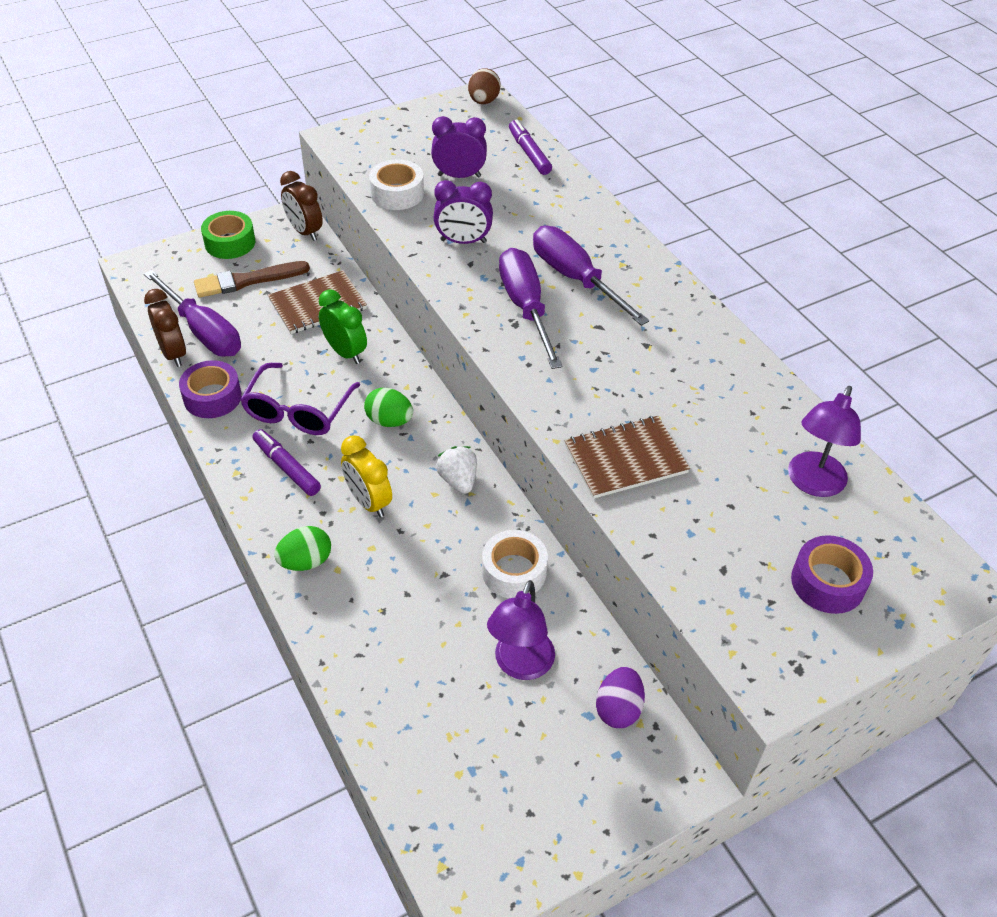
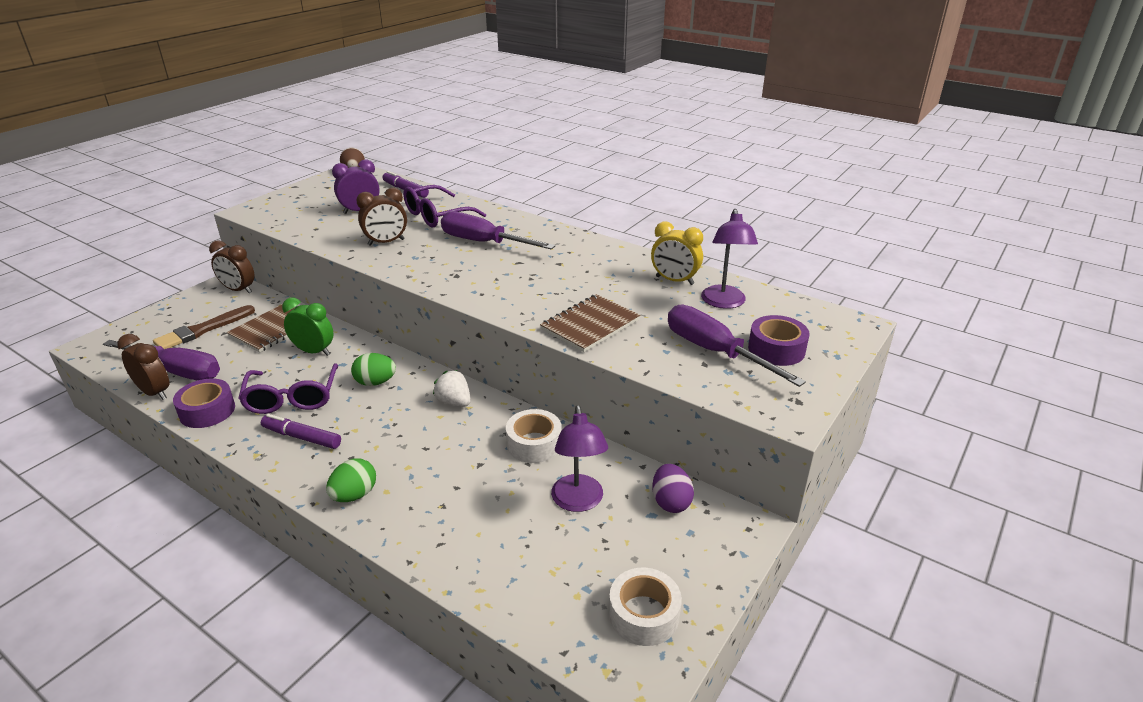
camera: 25 degrees left, 15 degrees down
green tape [201,211,255,259] -> none
yellow clock [341,435,392,518] -> yellow clock moved to [651,221,703,285]
white tape [369,159,424,210] -> white tape moved to [609,568,682,646]
purple clock [434,180,493,244] -> brown clock [356,188,407,246]
purple screwdriver [499,248,563,369] -> purple screwdriver moved to [668,305,806,387]
none -> purple glasses [403,185,486,227]

